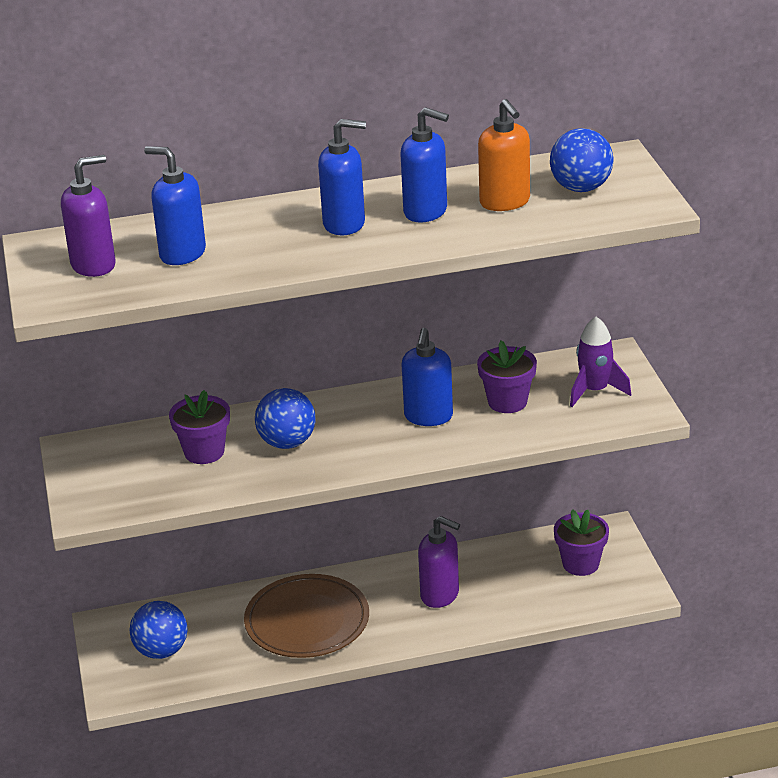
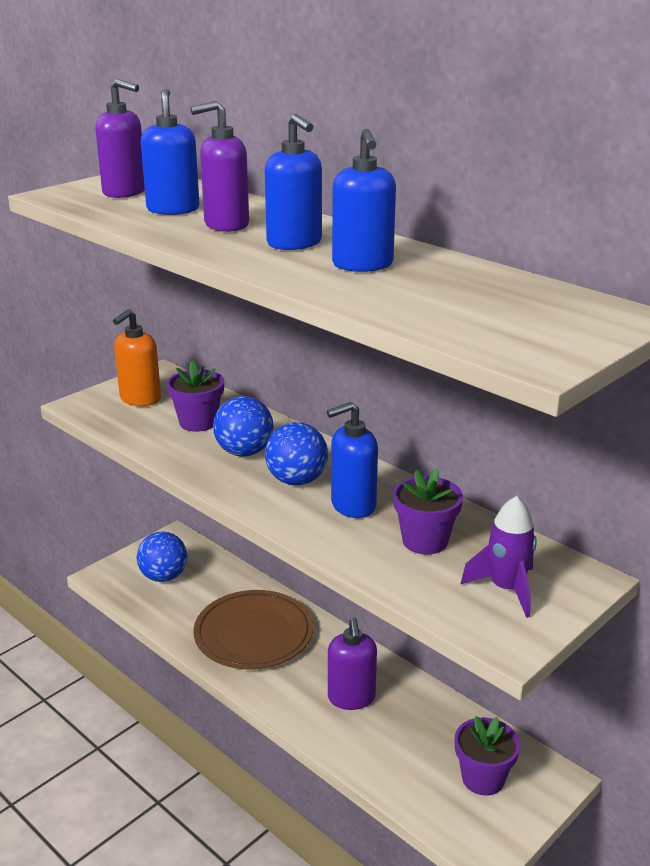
camera: 55 degrees right, 5 degrees down
orange soap dispenser [478,99,530,211] -> orange soap dispenser moved to [113,309,161,406]
blue ball [550,128,614,192] -> blue ball moved to [265,422,328,486]
none -> purple soap dispenser [190,101,249,232]

